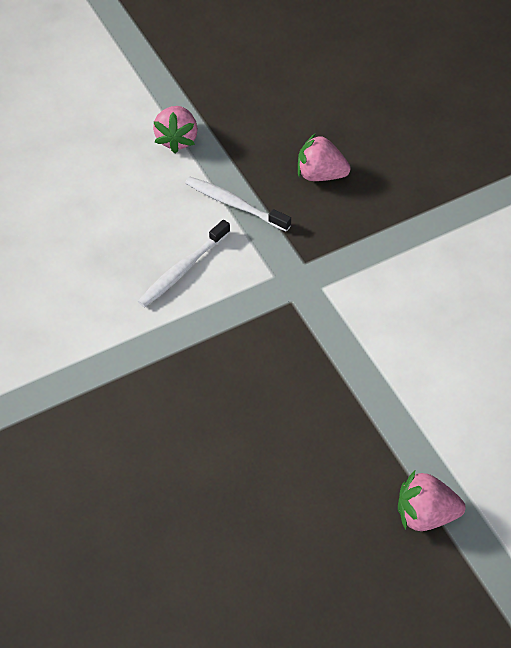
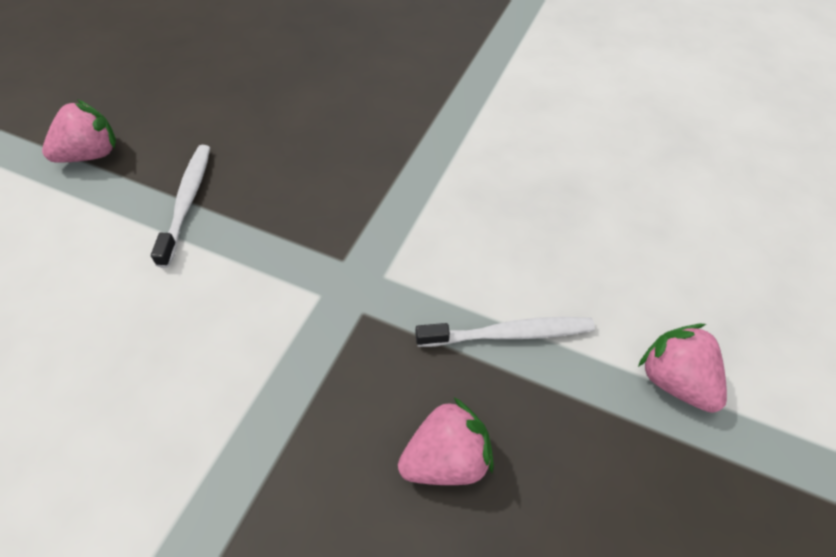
camera: 140 degrees right, 0 degrees up
white toothbrush [138,220,230,307] -> white toothbrush moved to [151,145,210,268]

